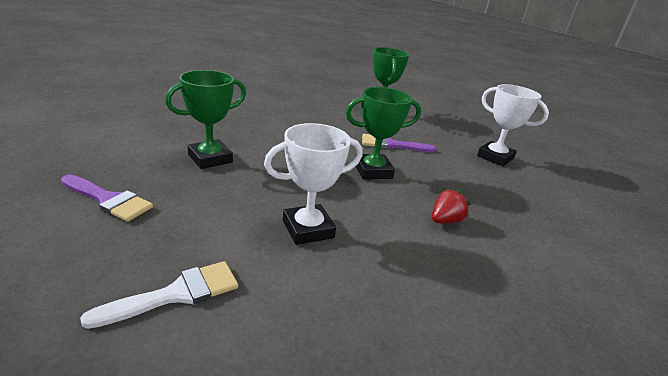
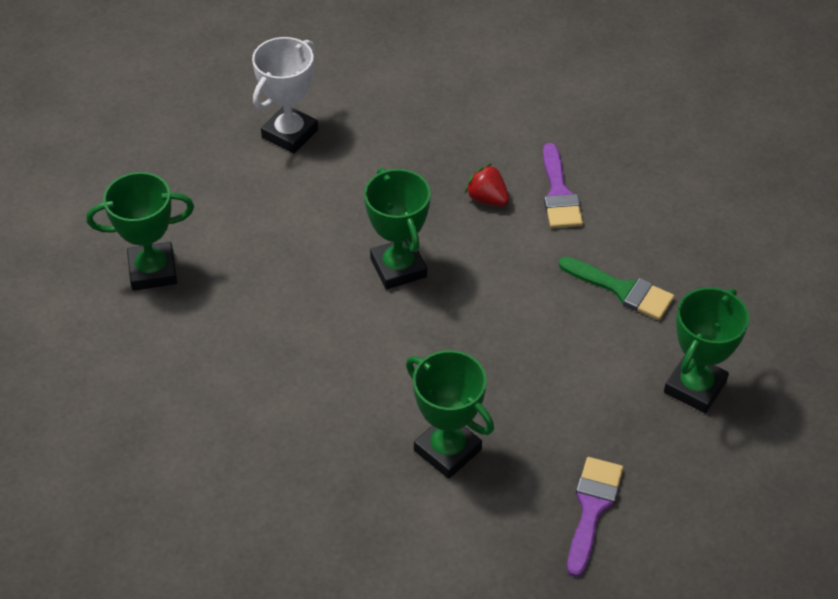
camera: 95 degrees left, 20 degrees up
white brush [80,261,238,329] -> green trophy [664,287,749,413]
white trophy [264,123,362,245] -> none
purple brush [362,134,437,152] -> purple brush moved to [543,143,583,228]
none -> green brush [559,257,674,320]

